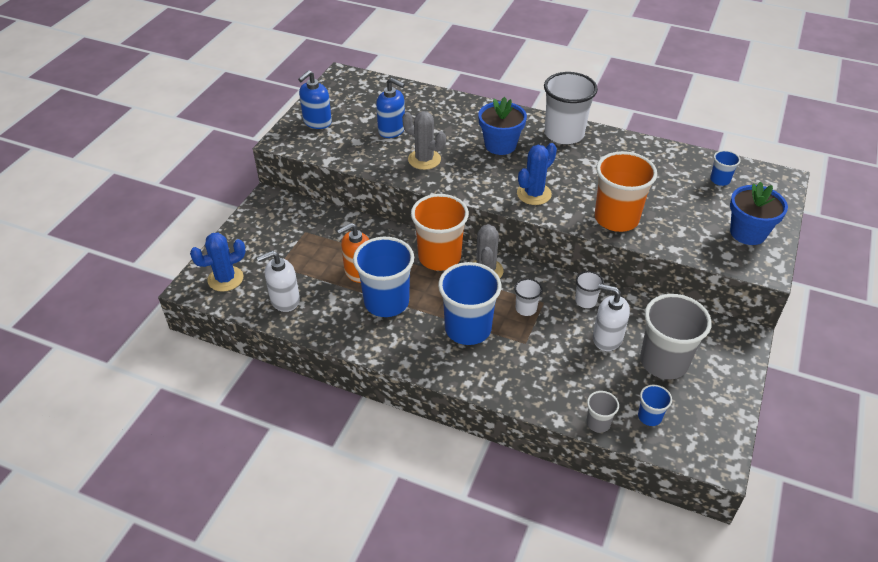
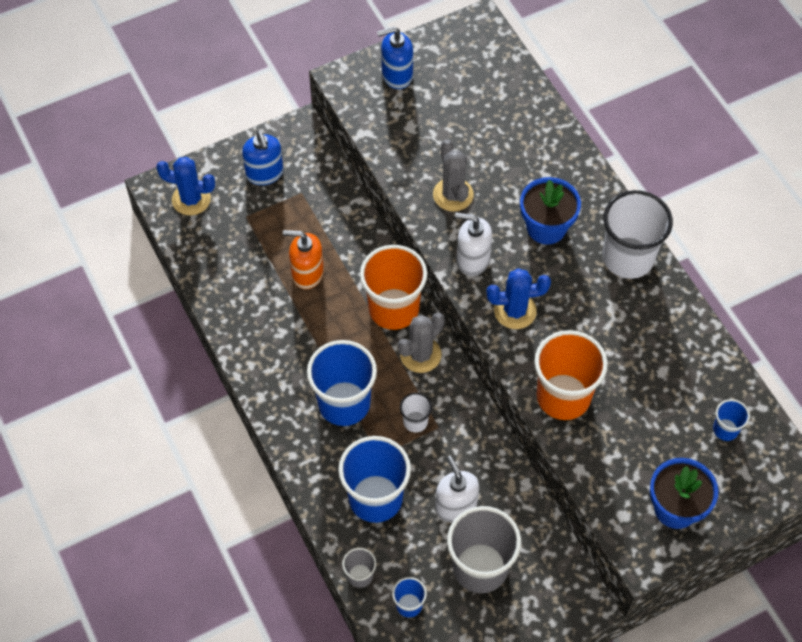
camera: 40 degrees right, 15 degrees up
white soap dispenser [257,251,300,312] -> white soap dispenser moved to [455,213,492,276]
blue cup [353,237,414,317] -> blue cup moved to [338,436,411,523]
blue soap dispenser [376,78,405,138] -> blue soap dispenser moved to [242,131,283,185]
white cup [575,271,604,308] -> none

